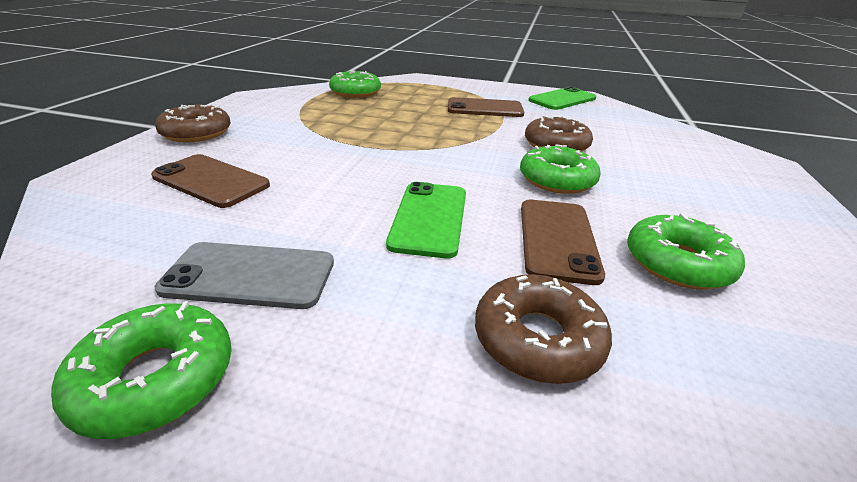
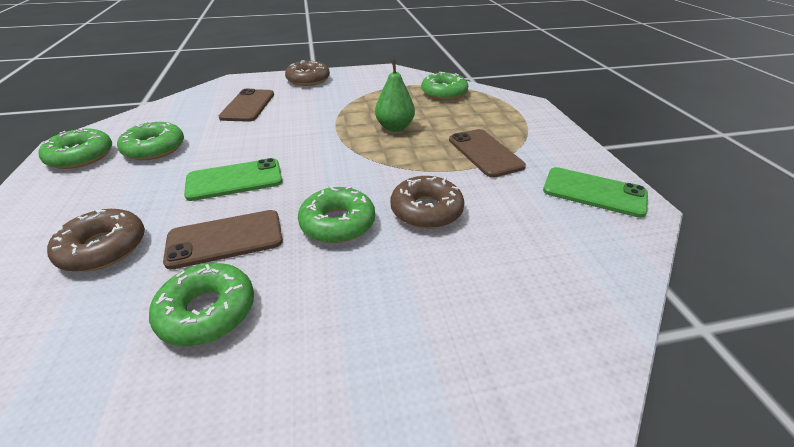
camera: 65 degrees right, 5 degrees up
grey phone [155,242,334,309] -> green donut [117,121,184,160]
none -> green pear [375,60,415,131]

